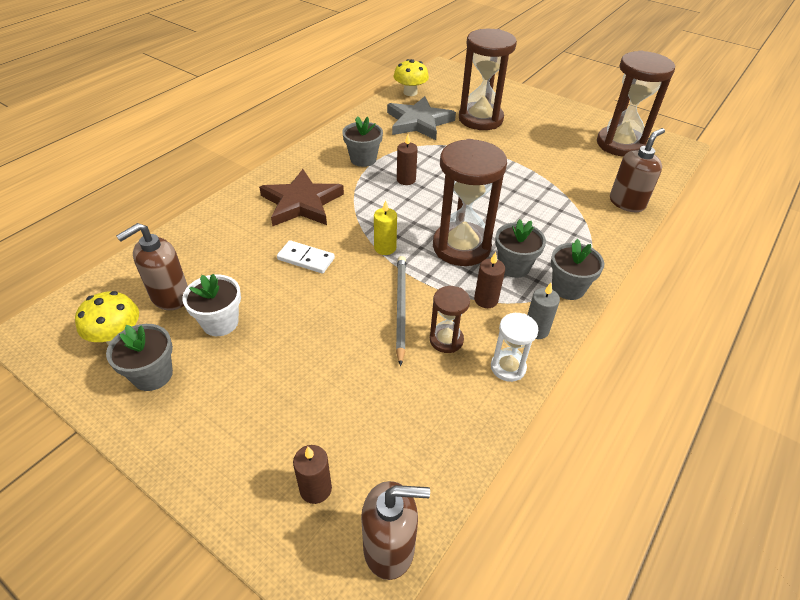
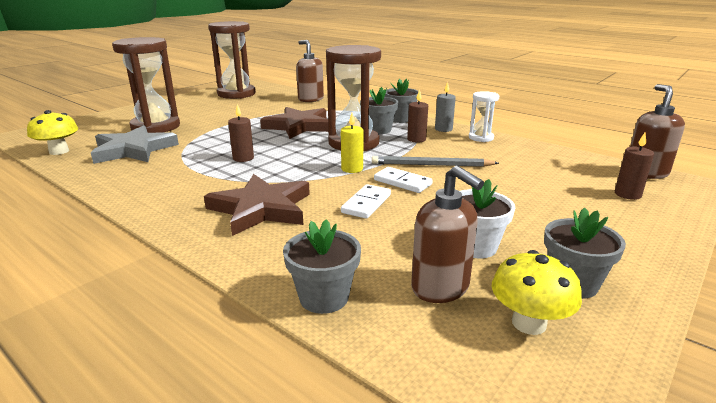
camera: 85 degrees left, 20 degrees down
grey flower pot [342,116,383,167] -> grey flower pot moved to [283,219,361,314]
brown hourglass [430,286,470,353] -> none
none -> brown star [260,107,329,139]
none -> white domino [374,167,433,193]

